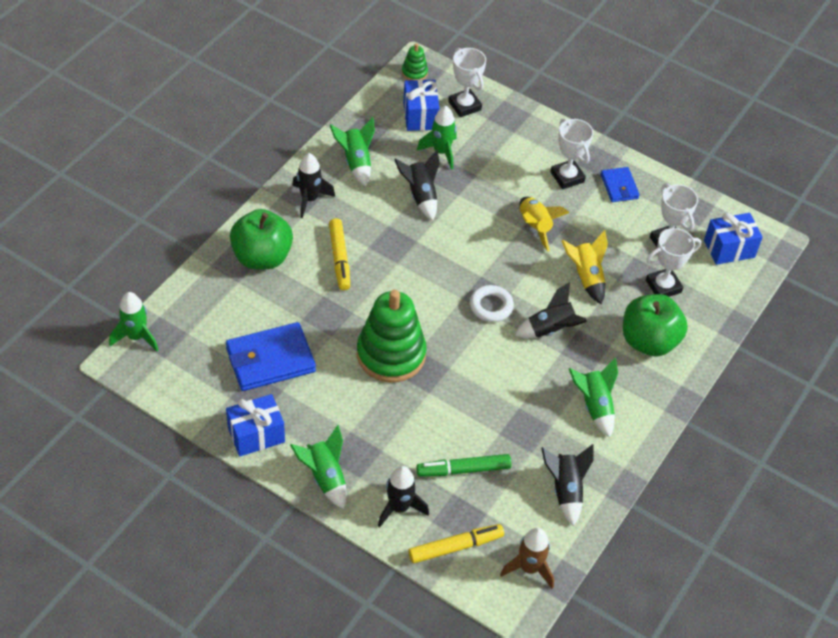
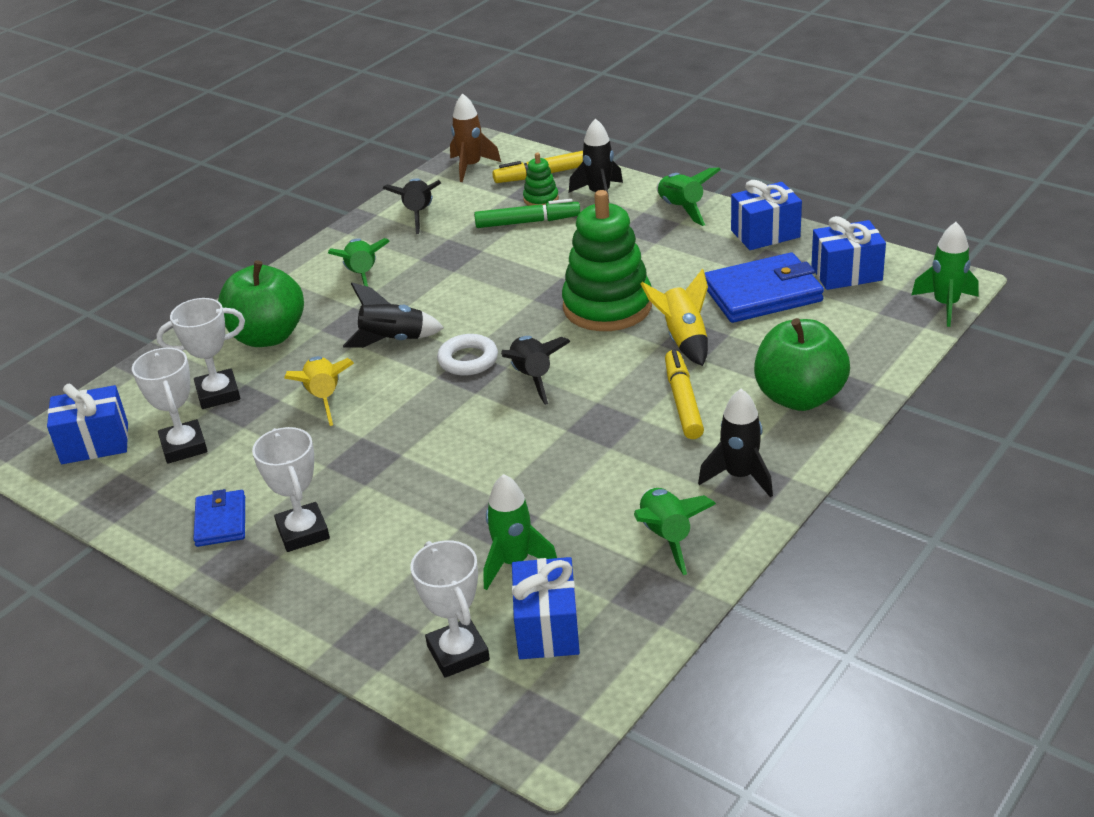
camera: 170 degrees left, 15 degrees down
black rocket [394,150,440,221] -> black rocket moved to [501,336,571,405]
green stacking toy [402,43,428,80] -> green stacking toy moved to [523,153,559,206]
yellow rocket [519,197,569,252] -> yellow rocket moved to [641,269,708,366]
none -> blue gift [811,216,886,290]

